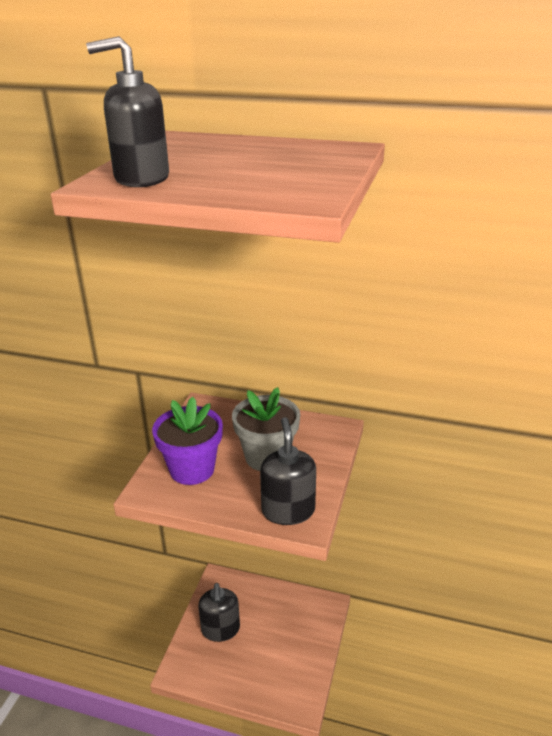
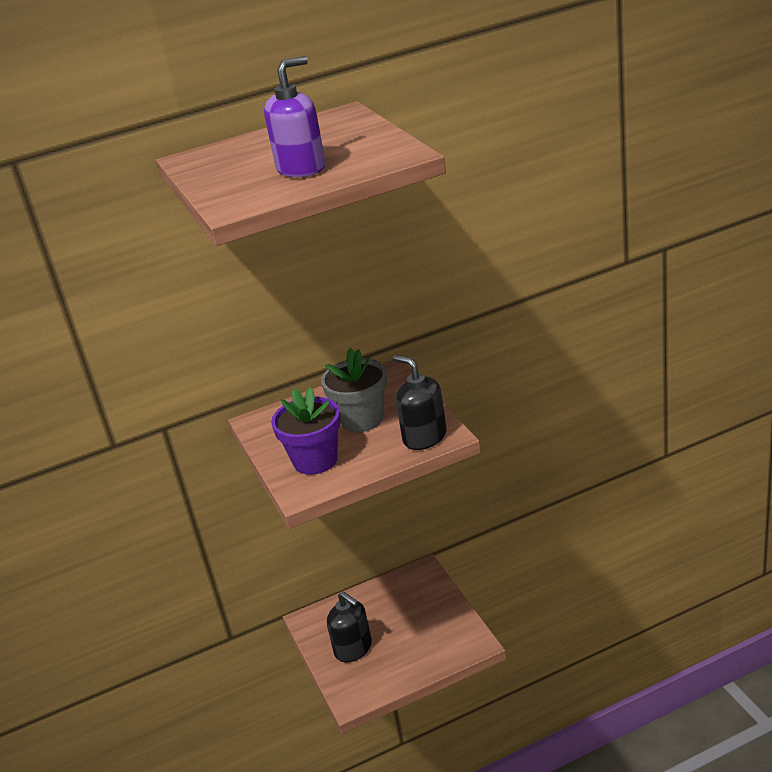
camera: 35 degrees left, 0 degrees up
black soap dispenser [86,36,169,187] -> none
none -> purple soap dispenser [264,56,325,177]

